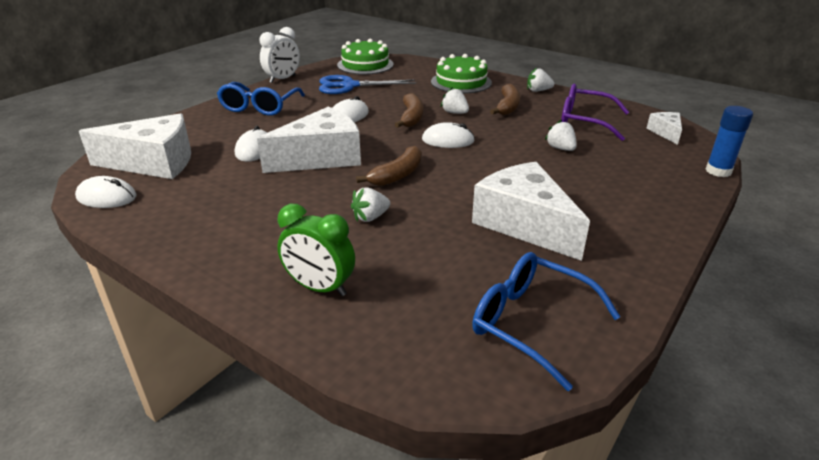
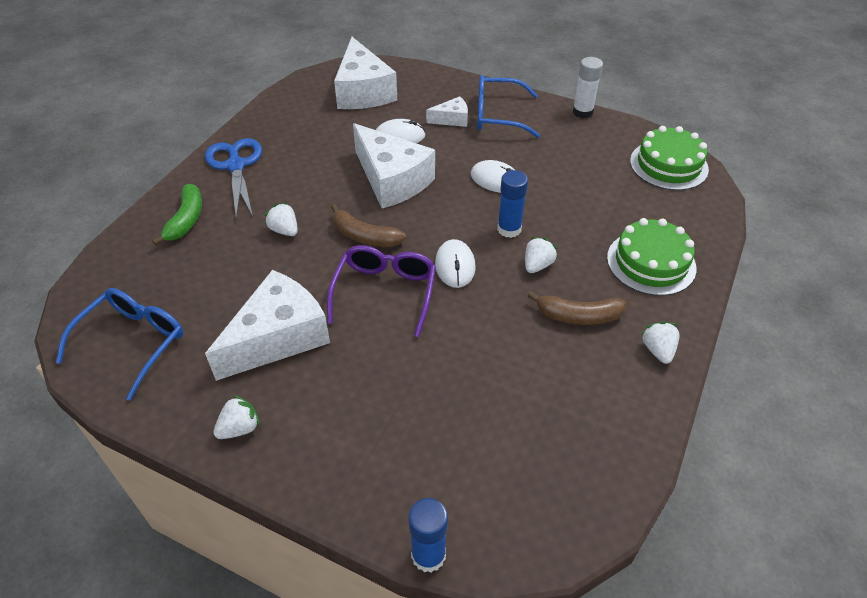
camera: 80 degrees right, 15 degrees up
white mouse [75,176,136,208] -> none
white clock [259,27,300,83] -> white glue stick [573,57,603,118]
green clock [277,204,355,296] -> green banana [152,184,202,246]
blue scissors [319,75,416,94] -> blue scissors moved to [205,138,262,218]
brown banana [394,93,424,128] -> blue glue stick [497,170,528,238]
white strawberry [545,120,577,151] -> white strawberry moved to [213,395,260,439]
purple glasses [561,83,629,141] -> purple glasses moved to [327,245,436,337]
white cheese [646,112,682,145] -> white cheese moved to [426,96,468,127]

